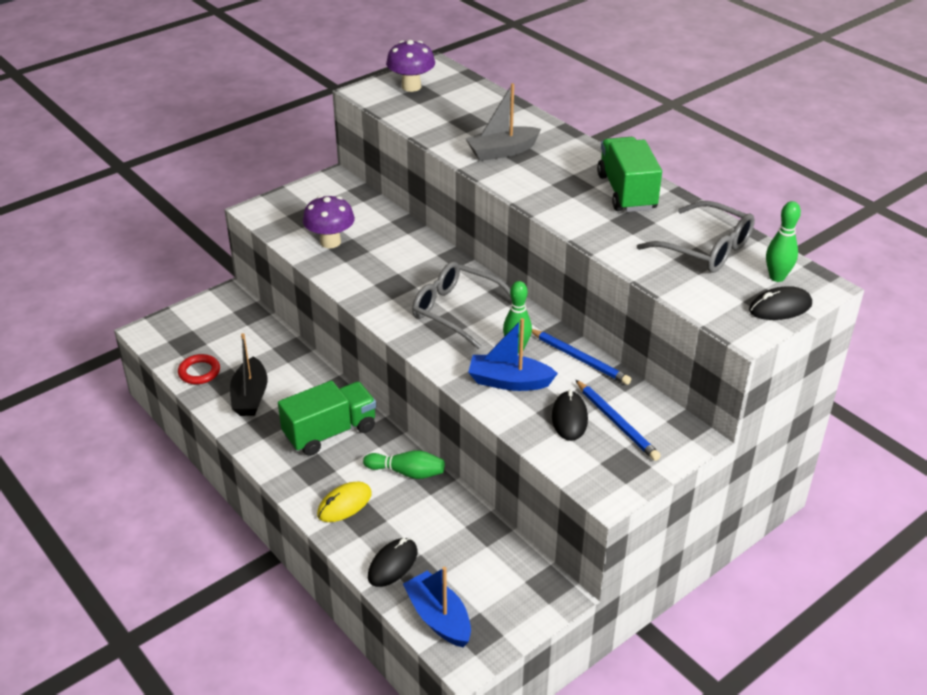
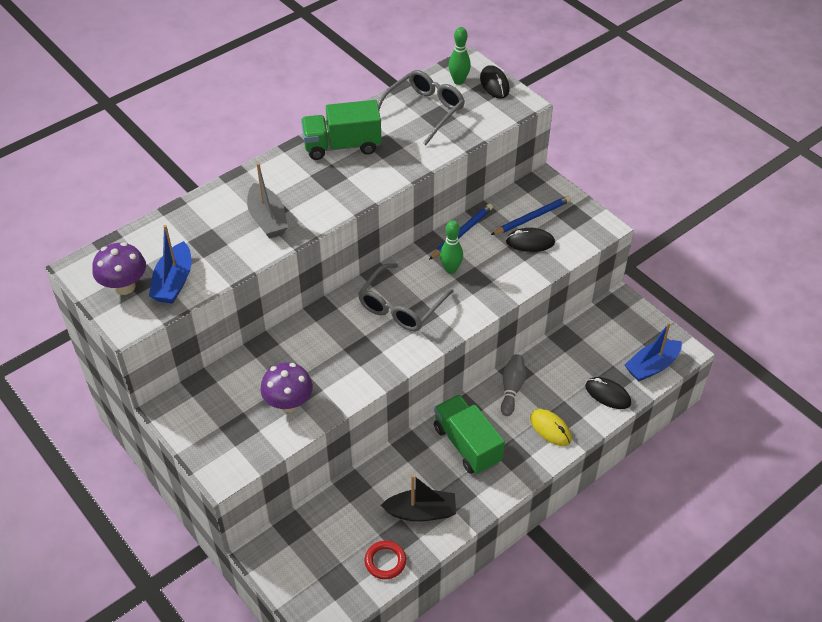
camera: 90 degrees left, 10 degrees up
green bowling pin [363,450,445,479] -> grey bowling pin [501,354,526,416]
blue boat [468,318,558,391] -> blue boat moved to [149,225,191,304]

